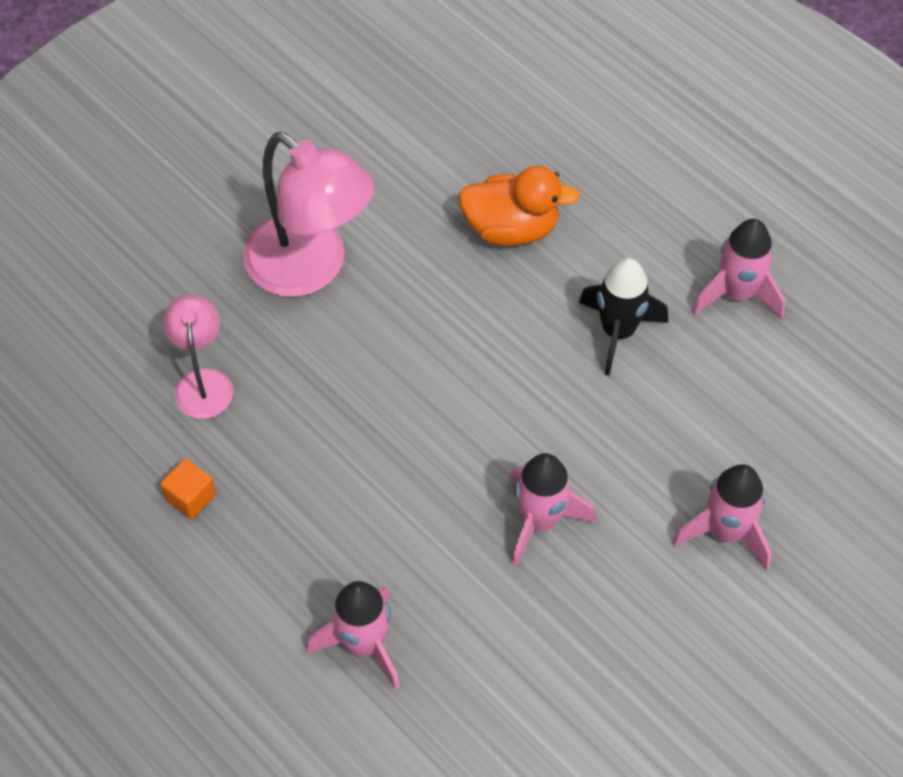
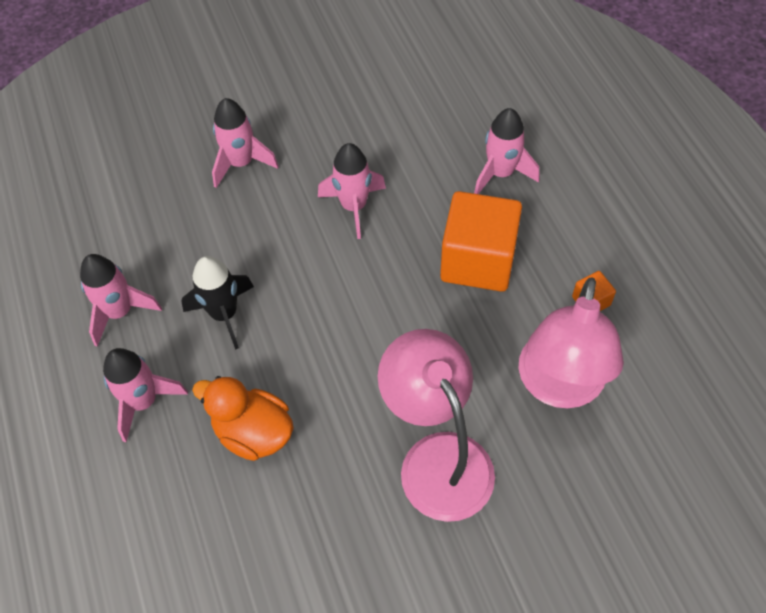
camera: 155 degrees left, 0 degrees up
pink lamp [163,295,233,419] -> pink lamp [518,277,624,408], size x1.81
none -> pink rocket [103,348,188,442]
none -> orange cube [440,191,522,292]

